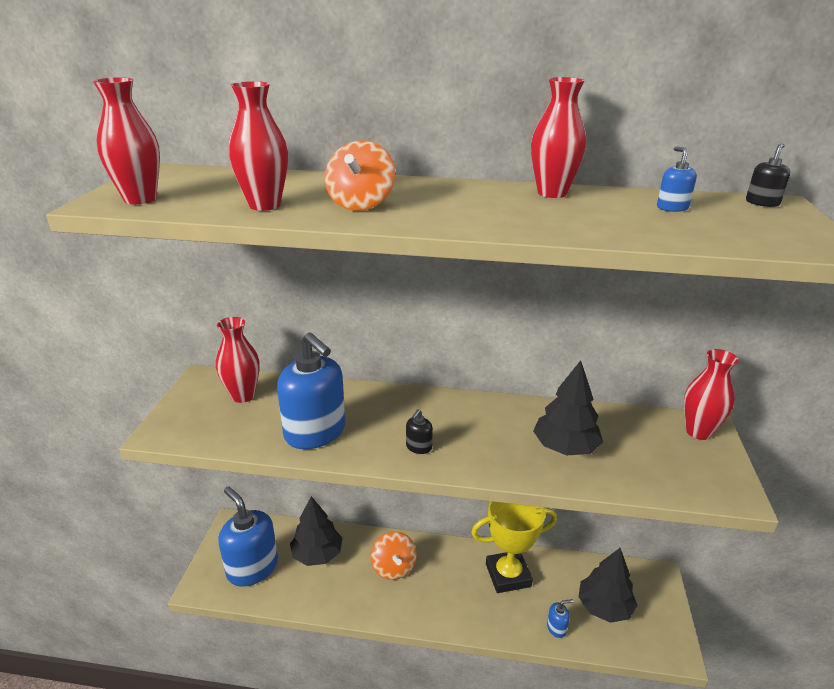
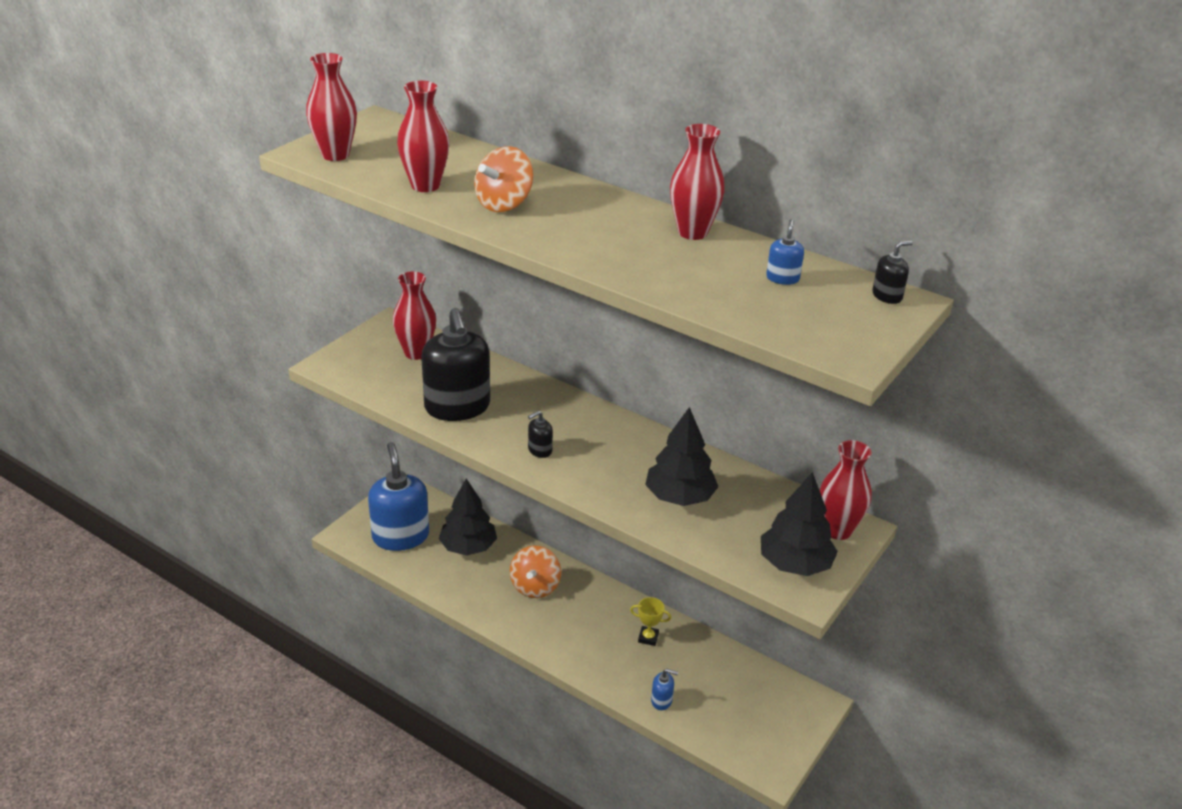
camera: 25 degrees right, 5 degrees up
blue soap dispenser [277,332,345,449] -> black soap dispenser [421,308,490,421]
yellow trophy [471,501,557,593] -> yellow trophy [630,597,671,646], size x0.42
black tree [579,548,637,623] -> black tree moved to [761,472,838,576]

